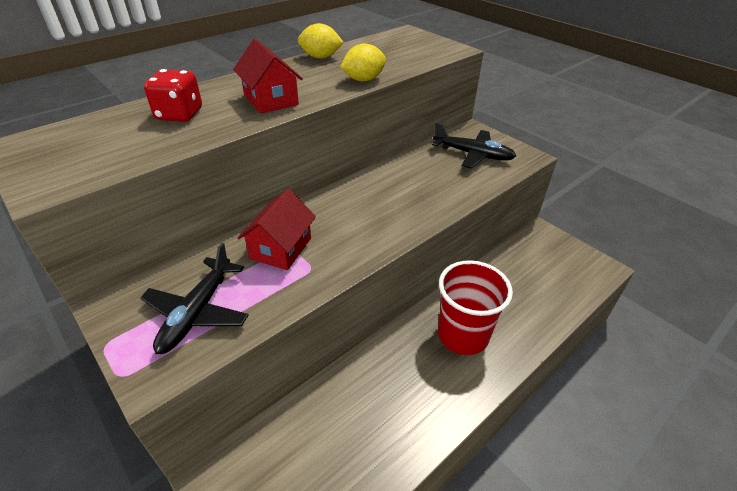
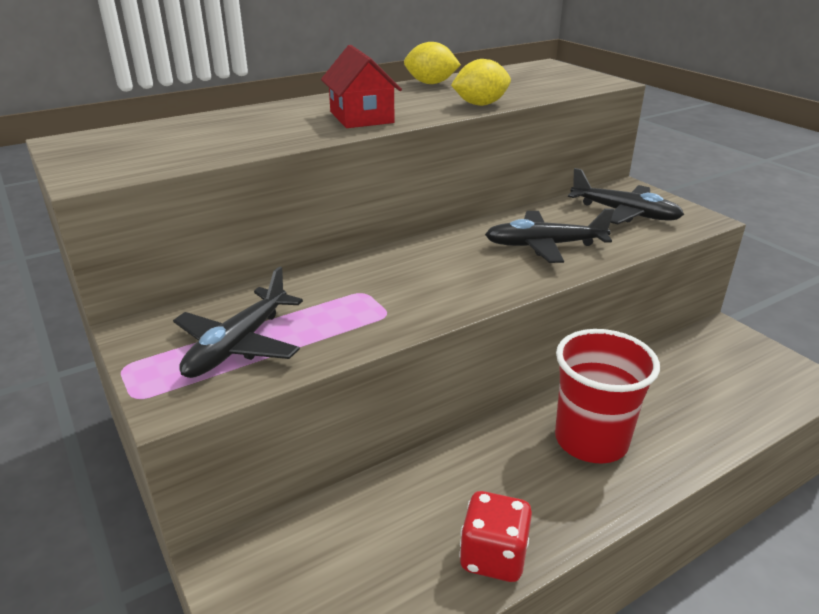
camera: 10 degrees right, 10 degrees down
red dice [144,69,202,122] -> red dice moved to [459,491,532,582]
red house [238,189,316,270] -> none
none -> black plane [485,208,614,263]

